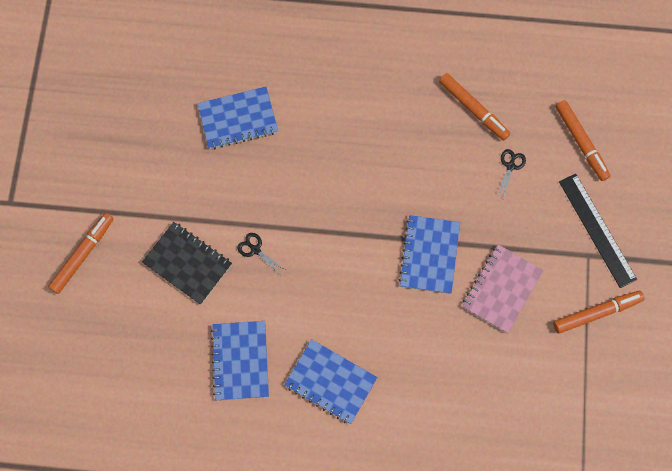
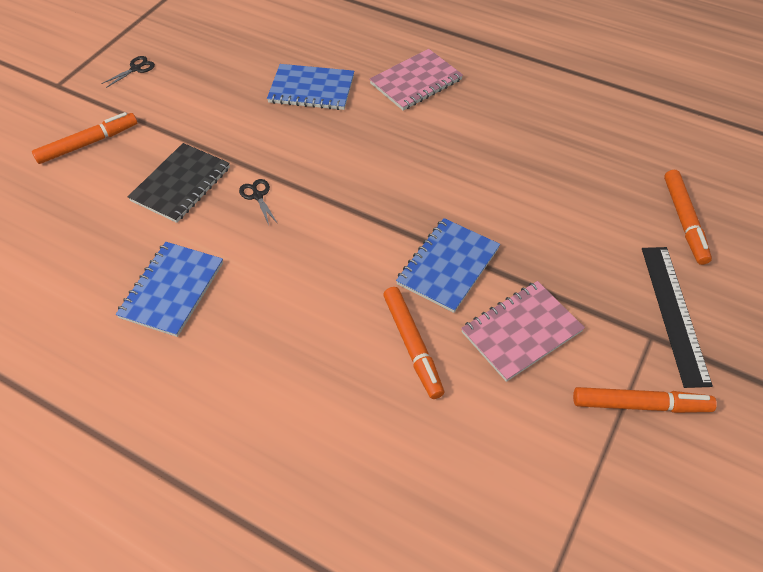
camera: 25 degrees right, 20 degrees down
black notebook [142,222,232,305] -> black notebook turned 60 degrees clockwise [128,143,230,223]
blue notebook [284,339,377,424] -> none
orange marker [439,73,510,141] -> orange marker moved to [383,287,444,399]
black scissors [497,149,526,199] -> black scissors moved to [101,56,155,88]
none -> pink notebook [369,49,463,111]

